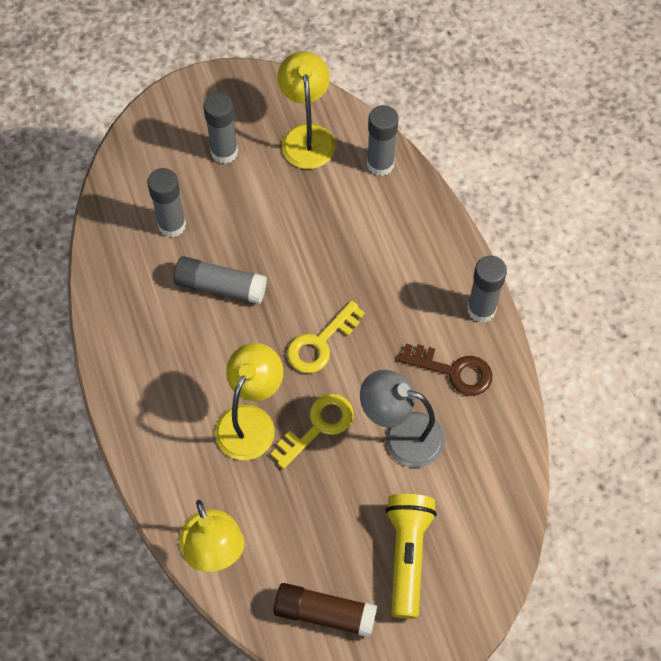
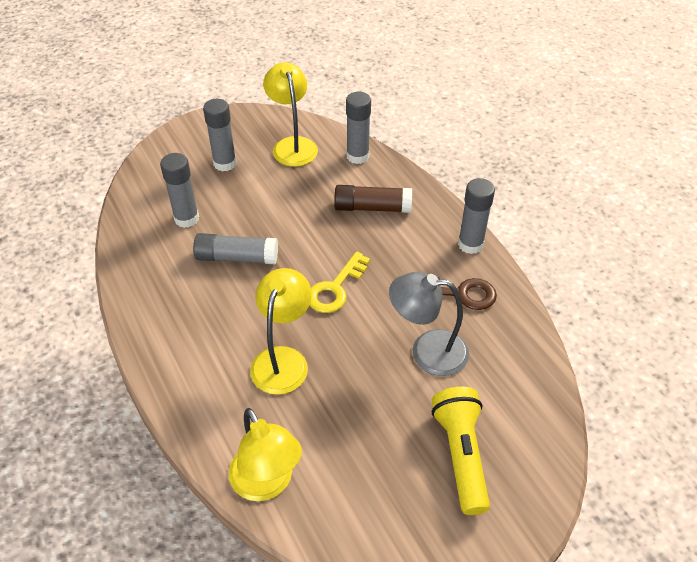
camera: 10 degrees left, 15 degrees down
yellow key [271,394,354,469] -> none
brown glue stick [274,583,377,638] -> brown glue stick moved to [334,185,412,213]

